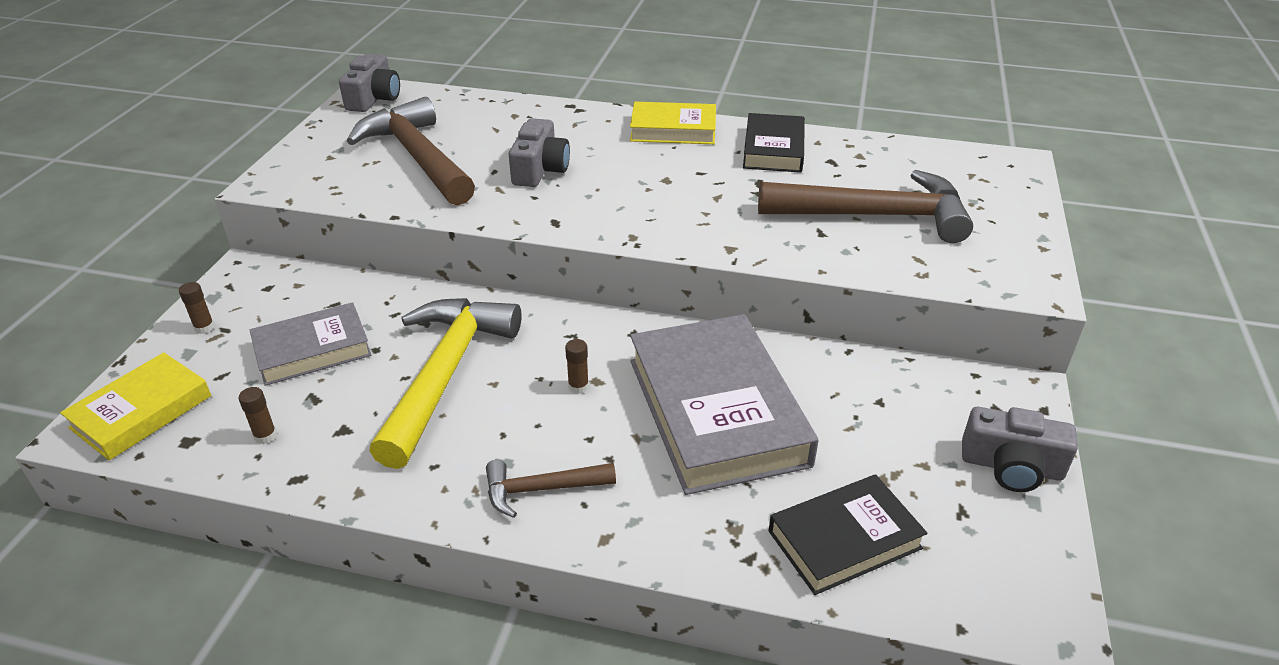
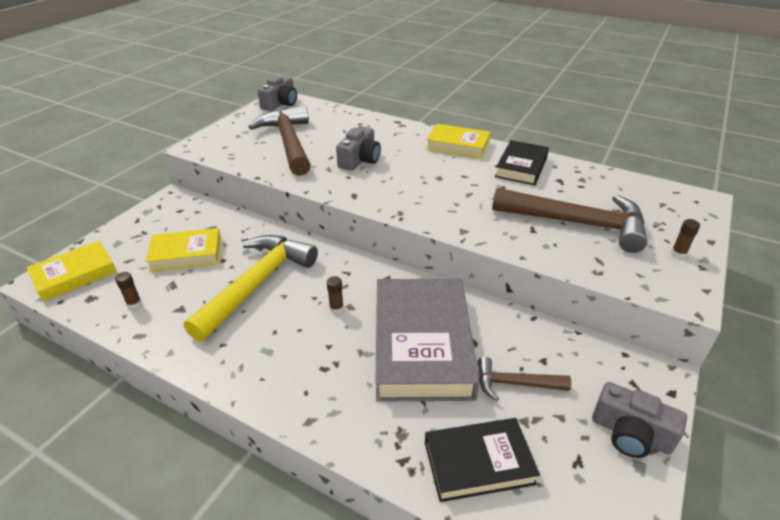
camera: 15 degrees right, 0 degrees up
brown glue stick [179,282,215,334] -> brown glue stick moved to [671,219,700,258]
grey book [250,302,371,386] -> yellow book [145,228,221,272]
brown hammer [486,460,616,518] -> brown hammer moved to [478,357,571,401]

